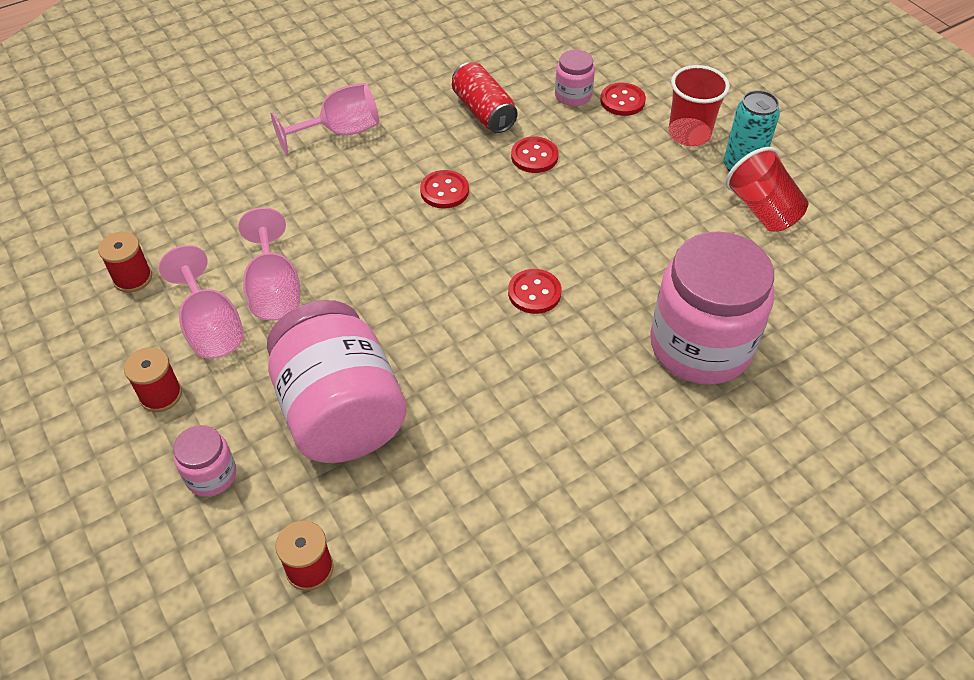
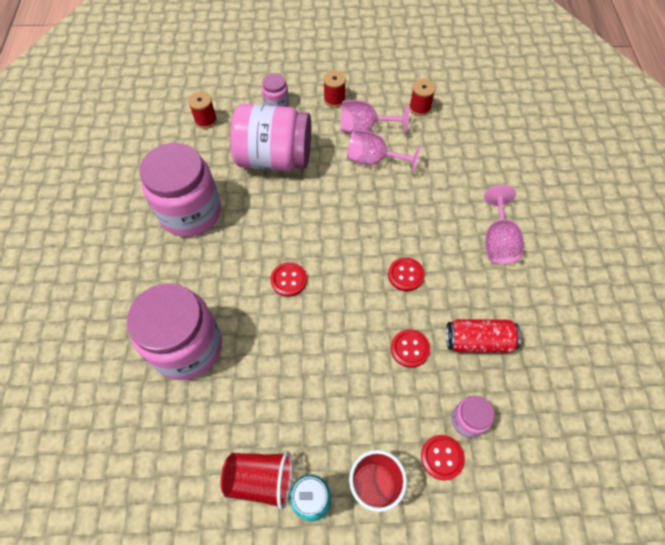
camera: 120 degrees right, 10 degrees up
none -> pink jar [139,143,221,237]

